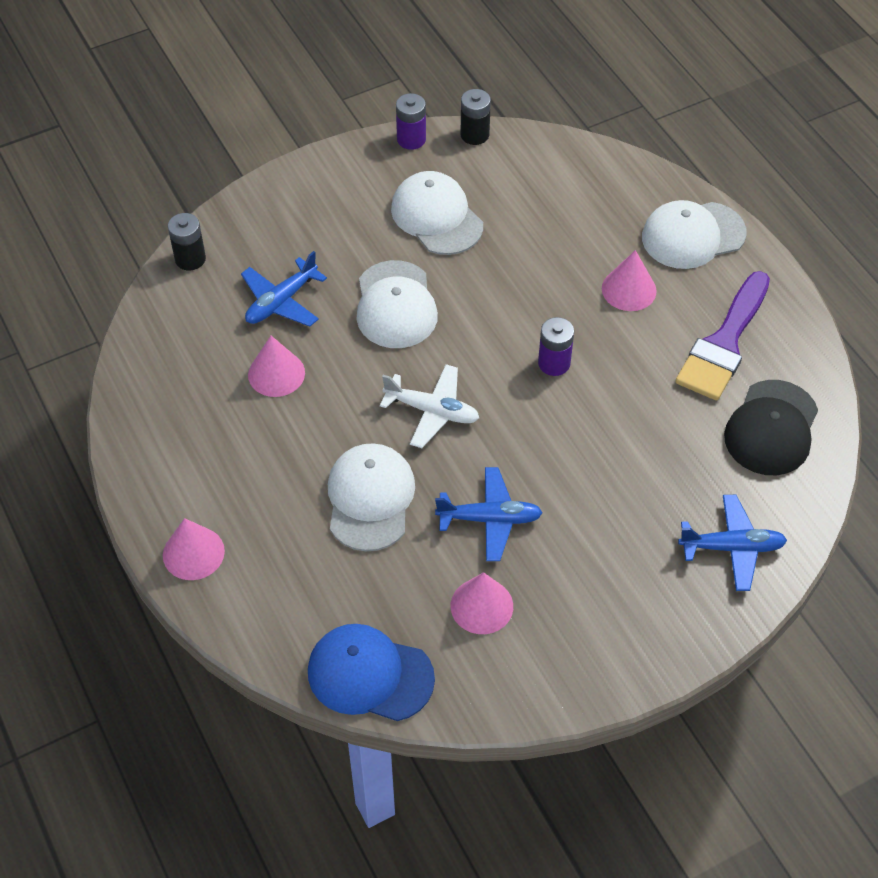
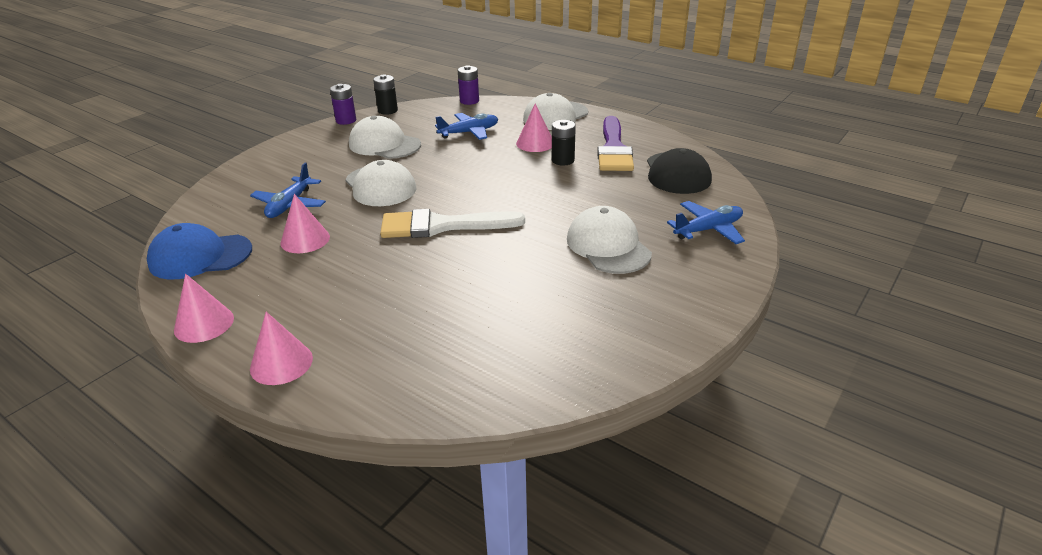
camera: 25 degrees left, 20 degrees down
black battery [168,213,206,270] -> black battery moved to [552,120,576,165]
blue cap [308,624,435,721] -> blue cap moved to [147,223,252,280]
white cap [328,443,415,551] -> white cap moved to [567,206,652,274]
white plane [380,364,479,448] -> white brush [380,209,525,238]
blue plane [435,467,543,561] -> blue plane moved to [435,113,498,140]
pink cone [451,572,513,634] -> pink cone moved to [174,274,234,343]
purple battery [538,317,574,376] -> purple battery moved to [458,65,479,105]

